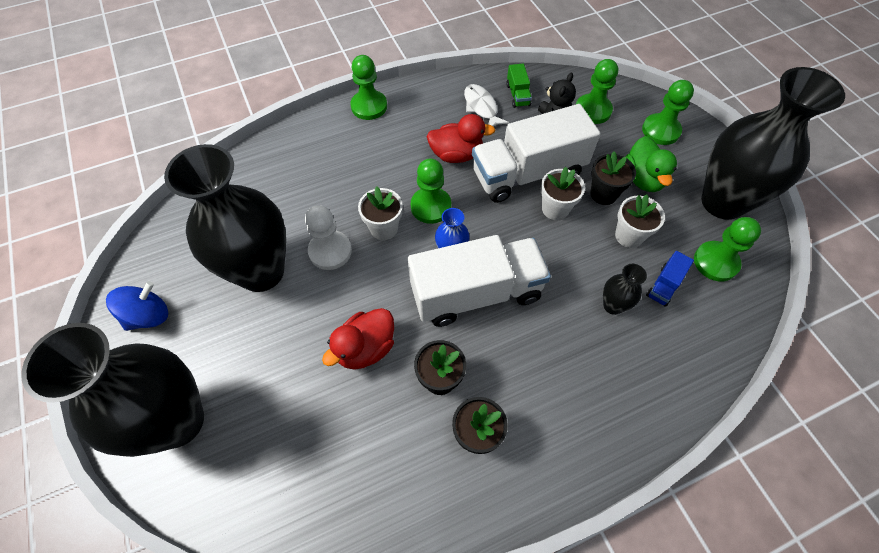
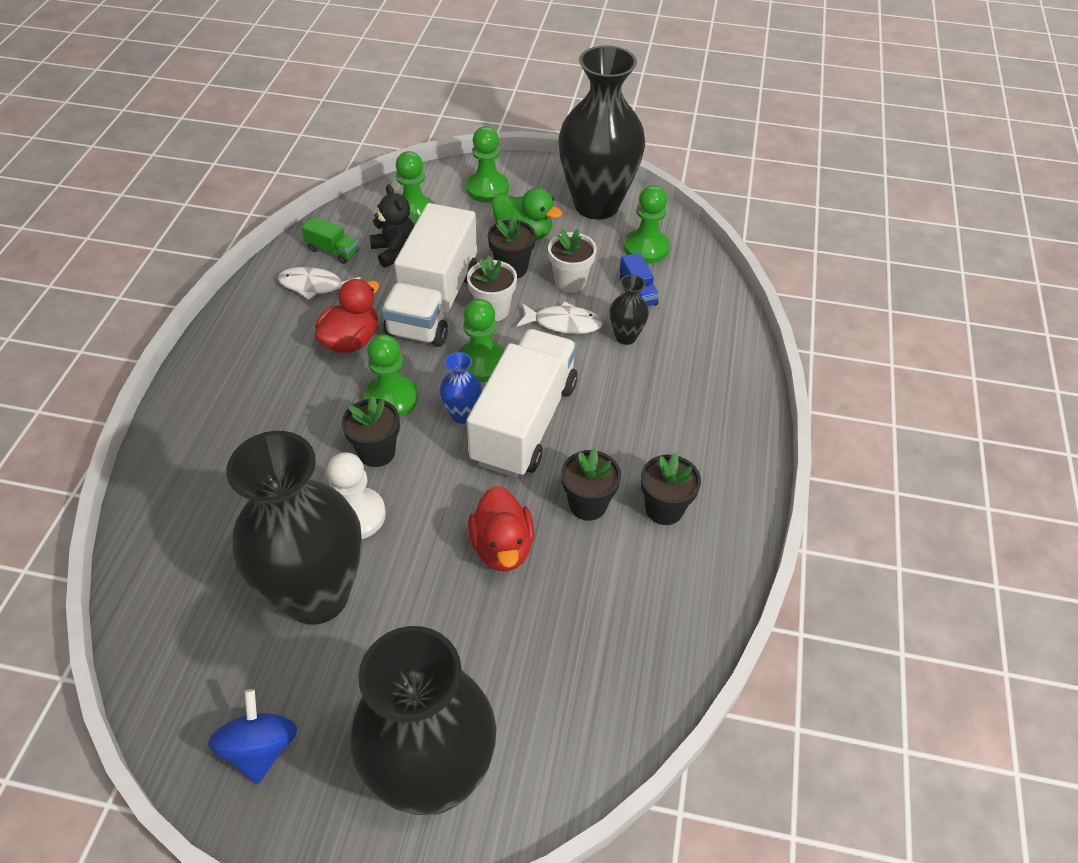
camera: 55 degrees left, 10 degrees down
green pawn [350,55,387,120] -> green pawn moved to [458,299,505,382]
white flower pot [358,186,403,240] -> black flower pot [342,396,400,467]
none -> white fish [517,301,603,334]

